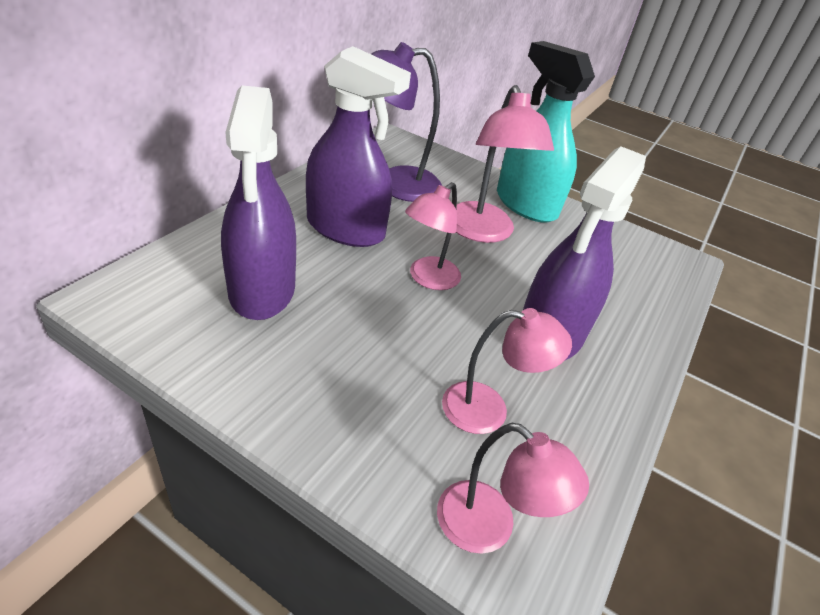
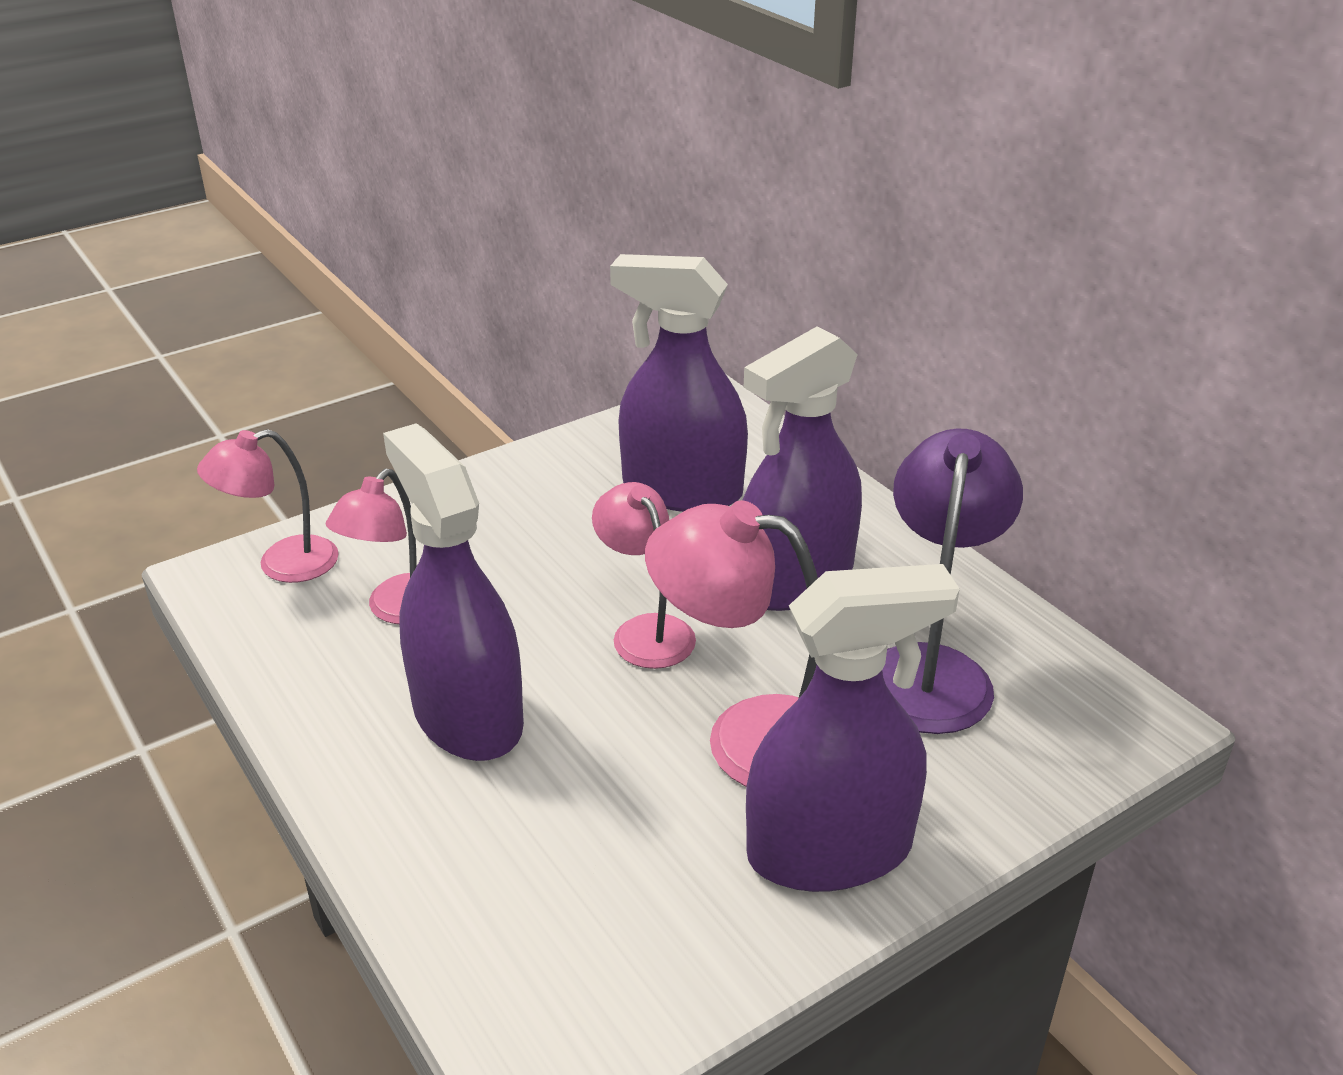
camera: 120 degrees right, 5 degrees down
turquoise spray bottle [497,41,595,223] -> purple spray bottle [746,564,960,892]

